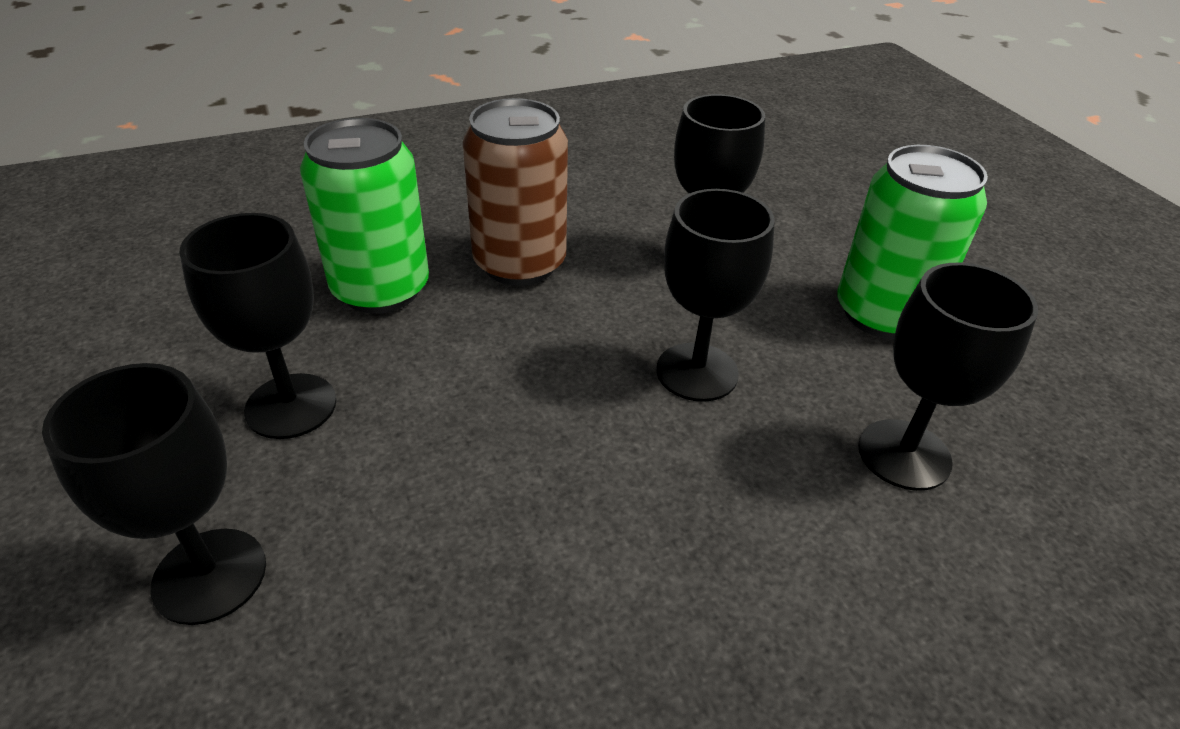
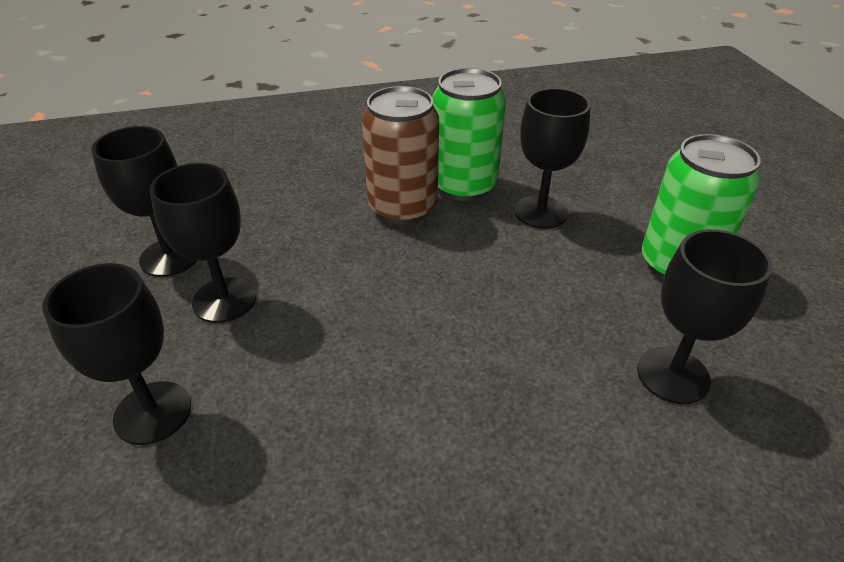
camera: 10 degrees right, 0 degrees up
green can [300,118,429,314] -> green can moved to [432,68,506,201]
black goblet [657,189,775,402] -> black goblet moved to [91,126,197,277]

